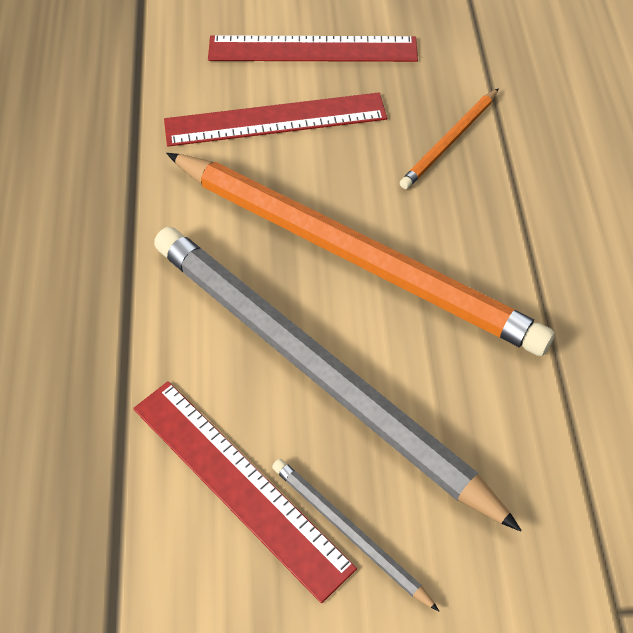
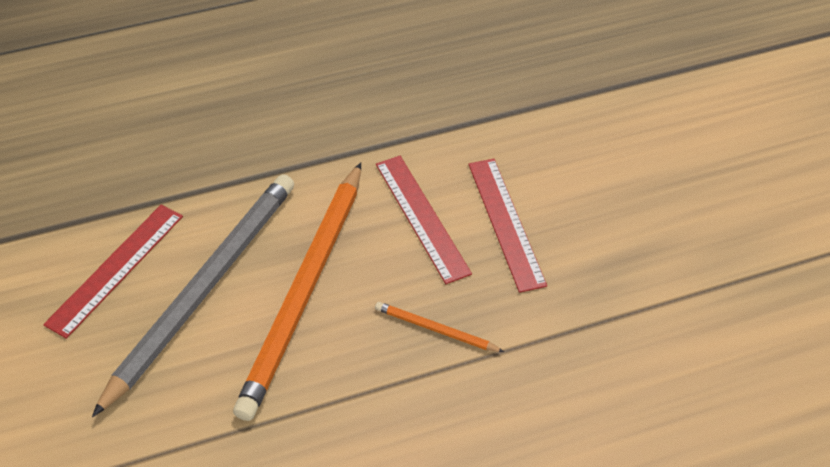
camera: 75 degrees right, 5 degrees down
grey pencil [272,459,439,611] -> none

